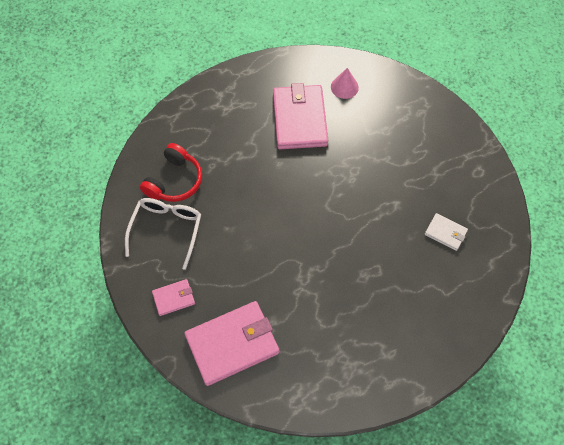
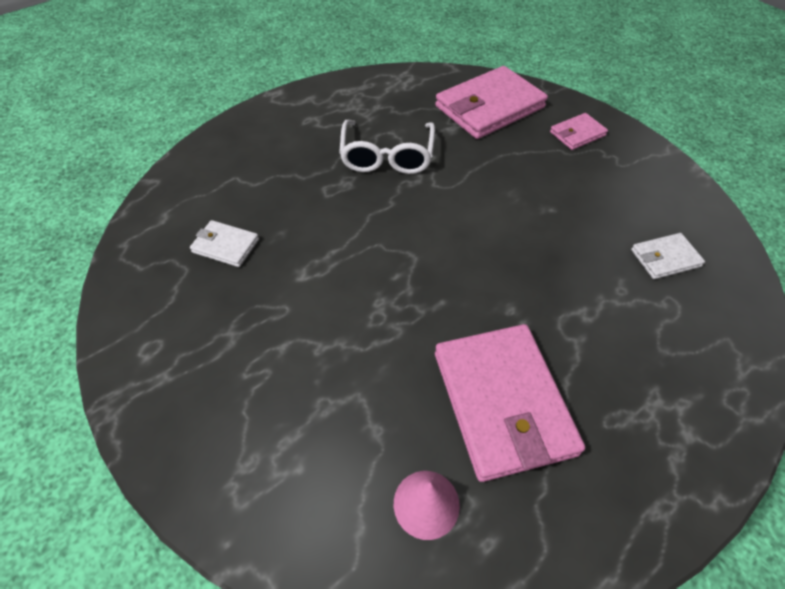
camera: 170 degrees right, 10 degrees down
white glasses [125,198,201,270] -> white glasses moved to [339,120,435,174]
red headphones [140,143,202,202] -> white wallet [631,233,705,279]

